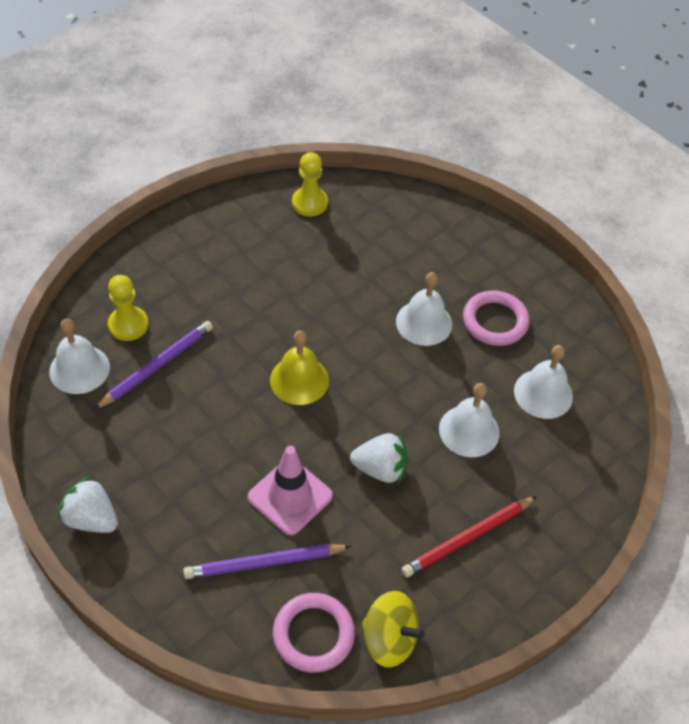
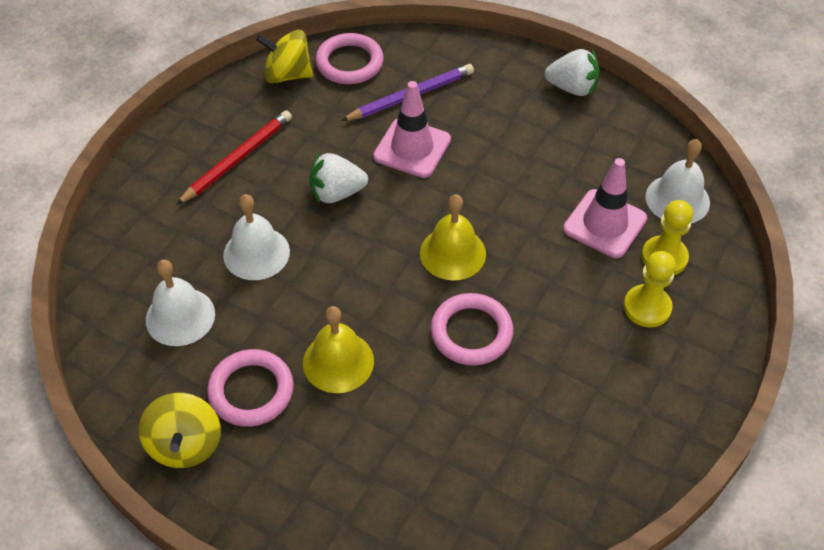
camera: 165 degrees right, 0 degrees up
purple pencil [94,321,213,410] -> pink traffic cone [563,158,647,258]
yellow pawn [292,152,328,216] -> yellow pawn moved to [624,251,676,327]
white bell [396,272,452,346] -> yellow bell [303,306,374,393]
none -> yellow spinning top [139,393,221,468]
none -> pink ring [431,293,513,365]

